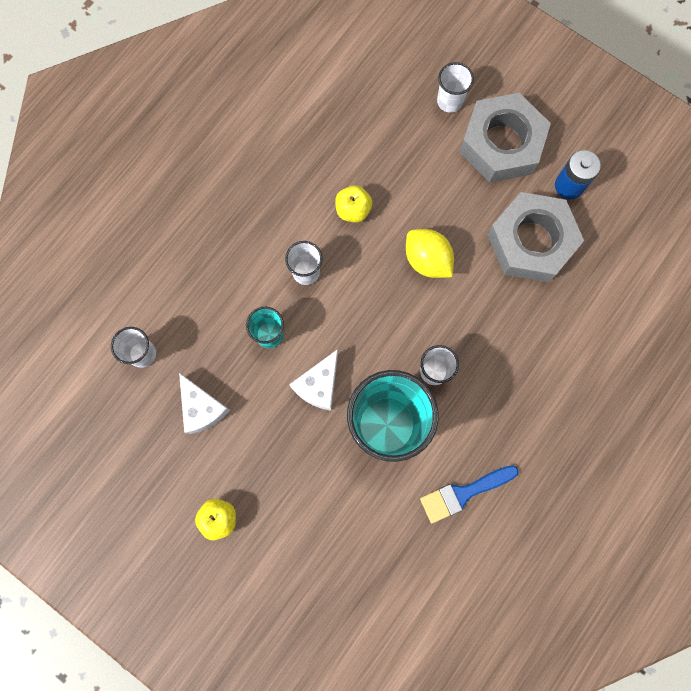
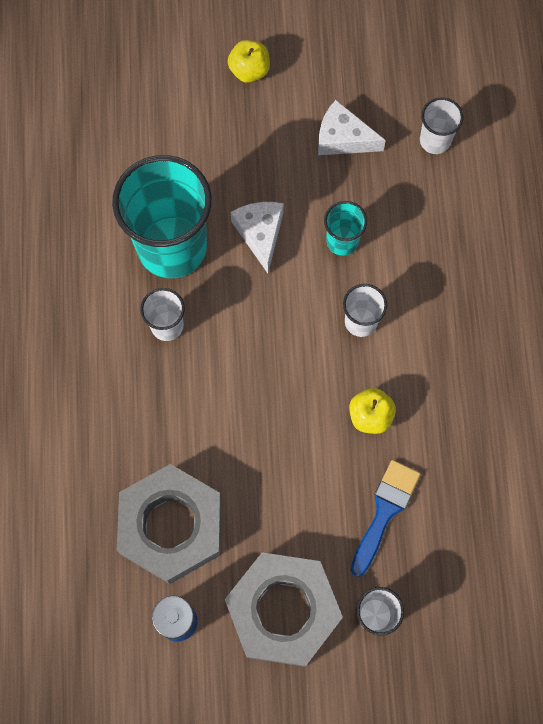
camera: 140 degrees right, 5 degrees down
yellow lemon [406,229,454,278] -> none
blue brush [420,465,519,523] -> blue brush moved to [351,460,420,577]

